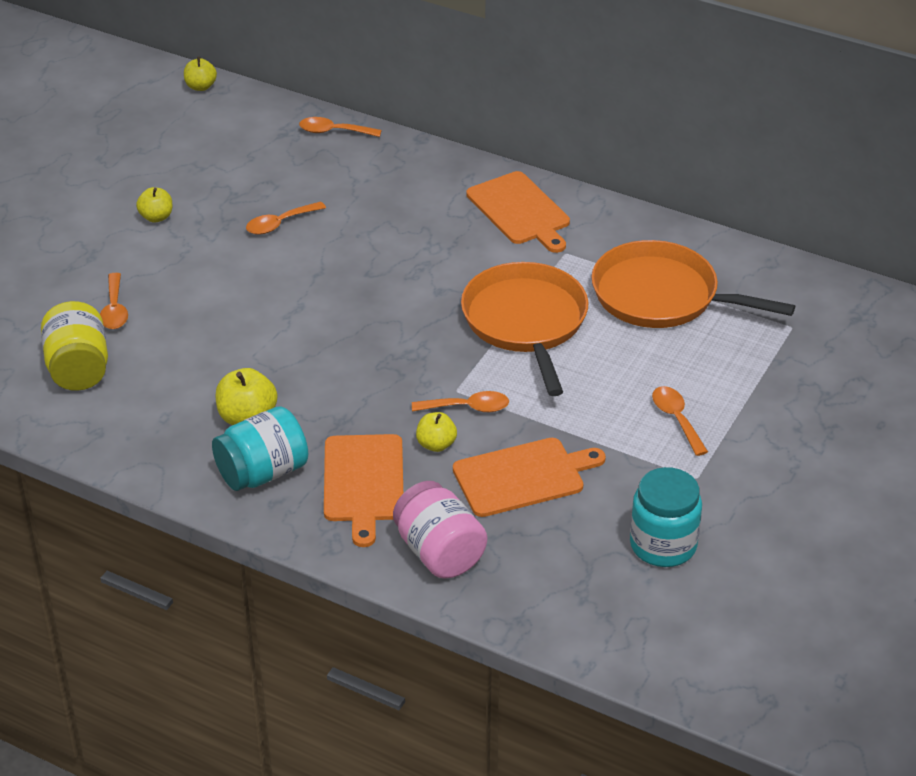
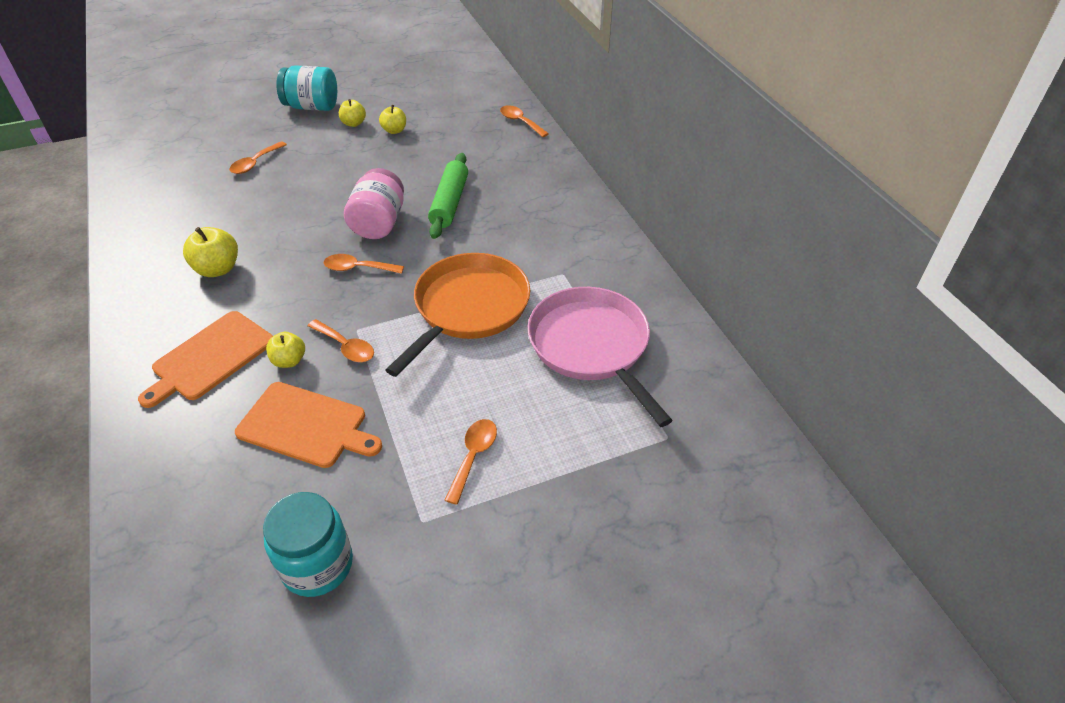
camera: 40 degrees right, 5 degrees up
yellow jar [41,301,108,391] -> none
yellow apple [184,57,217,91] -> yellow apple moved to [379,105,406,134]
turquoise jar [212,406,308,491] -> turquoise jar moved to [276,65,337,111]
orange spoon [246,201,326,235] -> orange spoon moved to [324,254,404,274]
pink jar [393,481,487,579] -> pink jar moved to [344,168,404,239]
orange cutting board [466,171,570,253] -> none
orange pan [591,240,795,328] -> pink pan [528,287,673,427]
none -> green rolling pin [428,153,468,239]

